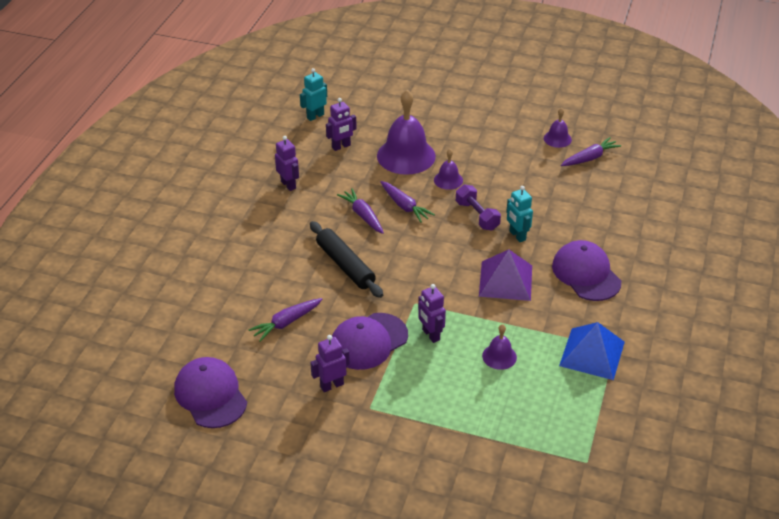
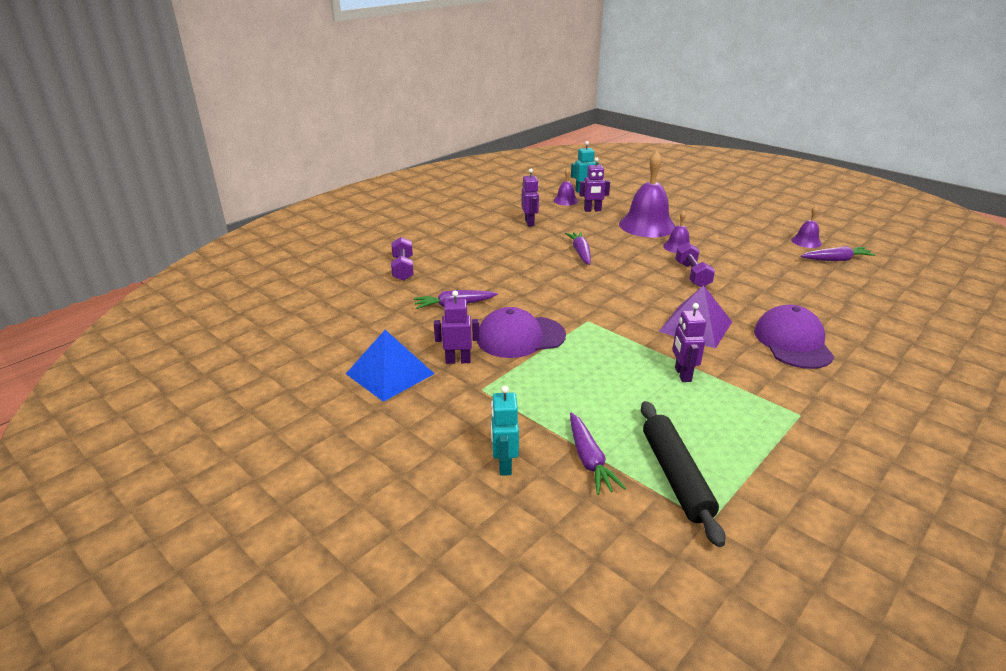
camera: 25 degrees right, 10 degrees down
purple cap [174,357,247,428] -> none
black rolling pin [310,221,383,298] -> black rolling pin moved to [641,401,725,547]
purple carrot [380,181,435,223] -> purple carrot moved to [570,412,626,495]
purple robot [418,284,446,343] -> purple robot moved to [672,303,706,382]
purple bell [482,324,517,370] -> purple bell moved to [553,168,578,205]
turquoise robot [506,186,533,242] -> turquoise robot moved to [491,386,519,476]
blue pyramid [559,322,625,380] -> blue pyramid moved to [346,330,434,402]
none -> purple dumbbell [391,237,414,281]

